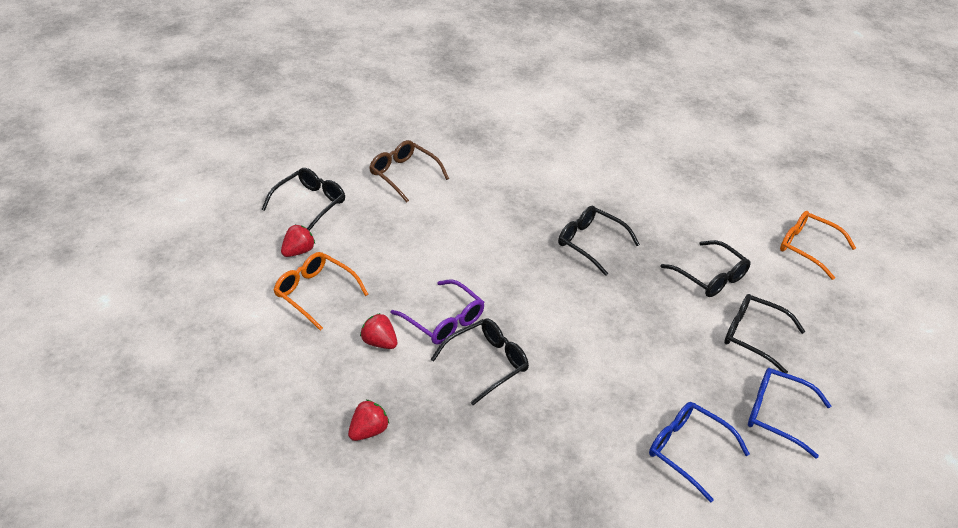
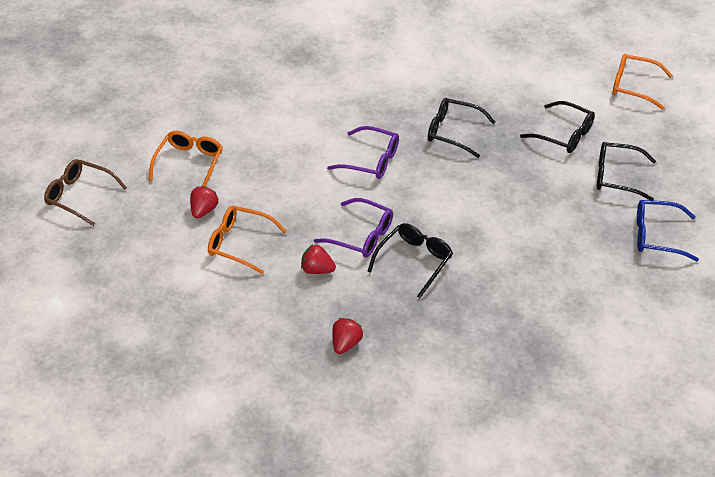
camera: 15 degrees left, 5 degrees up
black glasses [262,168,345,231] -> orange glasses [149,131,223,186]
brown glasses [369,140,449,202] -> brown glasses moved to [44,159,127,226]
blue glasses [649,402,750,502] -> none
none -> purple glasses [327,126,399,179]

